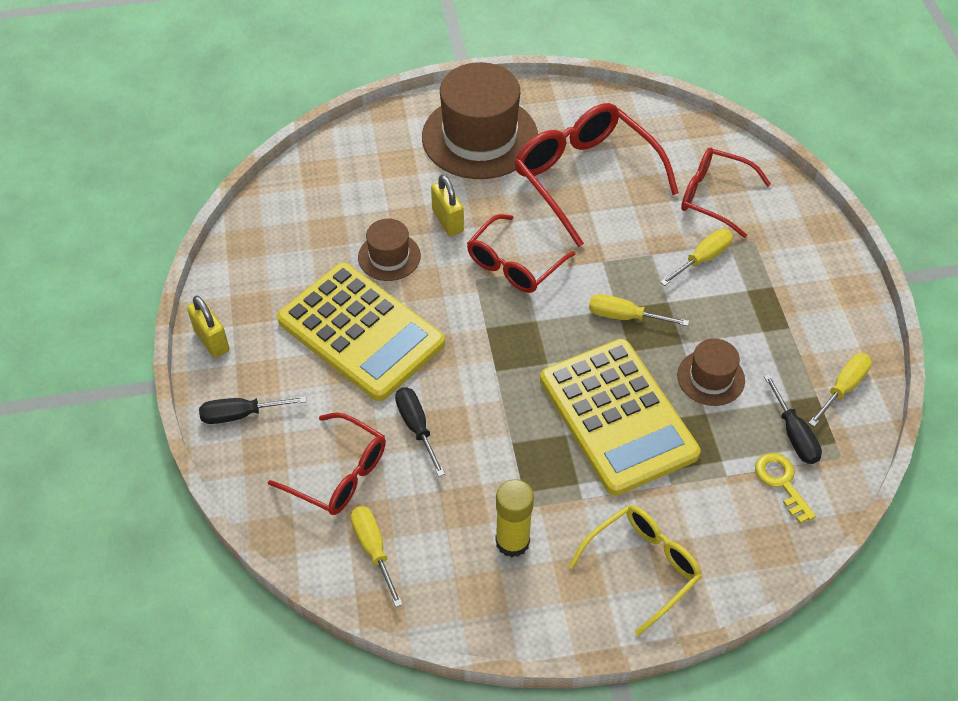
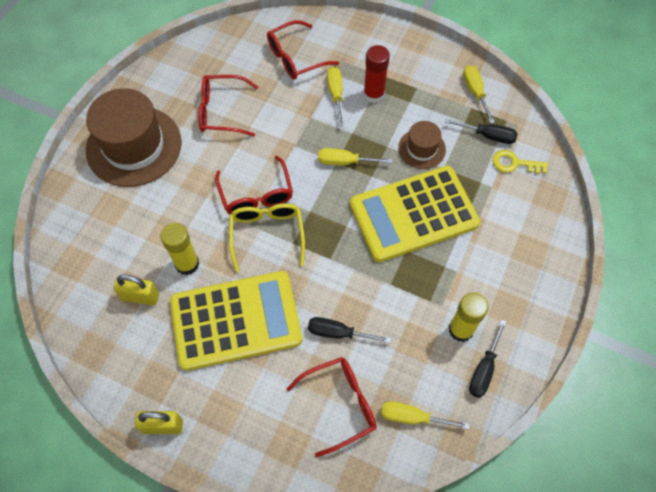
camera: 55 degrees left, 10 degrees up
black screwdriver [199,396,307,424] -> black screwdriver moved to [469,319,507,398]
brown hat [358,219,421,281] -> yellow glue stick [160,223,199,275]
yellow padlock [431,175,464,236] -> yellow padlock moved to [114,275,159,305]
red glasses [514,103,679,247] -> red glasses [198,75,258,136], size x0.63
yellow calculator [540,339,700,496] -> yellow calculator turned 150 degrees clockwise [350,166,480,262]
yellow glasses [569,505,702,636] -> yellow glasses moved to [229,204,305,272]
yellow screwdriver [589,294,689,326] -> yellow screwdriver turned 45 degrees clockwise [318,148,392,165]
none -> red glue stick [363,45,390,103]

